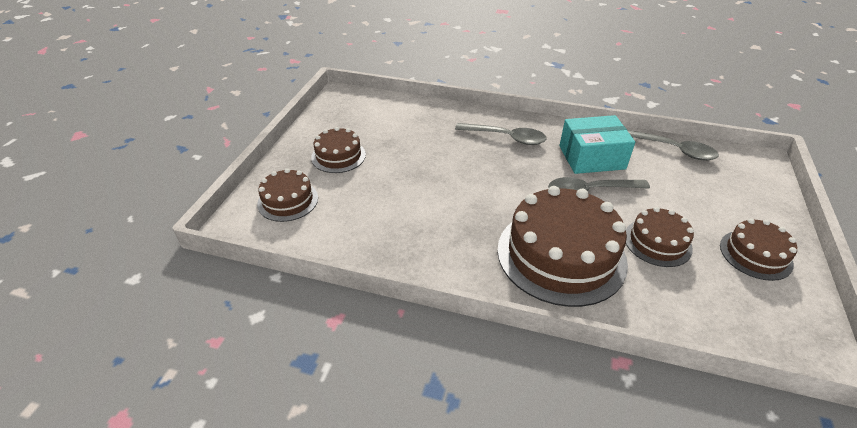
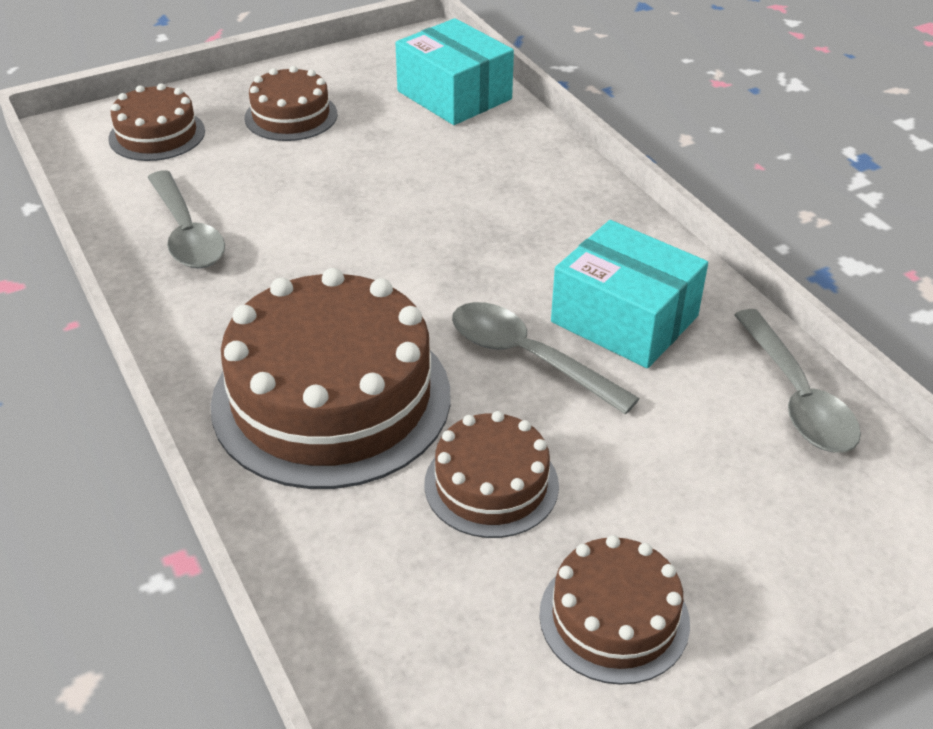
camera: 45 degrees right, 0 degrees up
grey spoon [455,123,547,145] -> grey spoon moved to [148,170,225,268]
none -> turquoise box [396,18,514,125]

